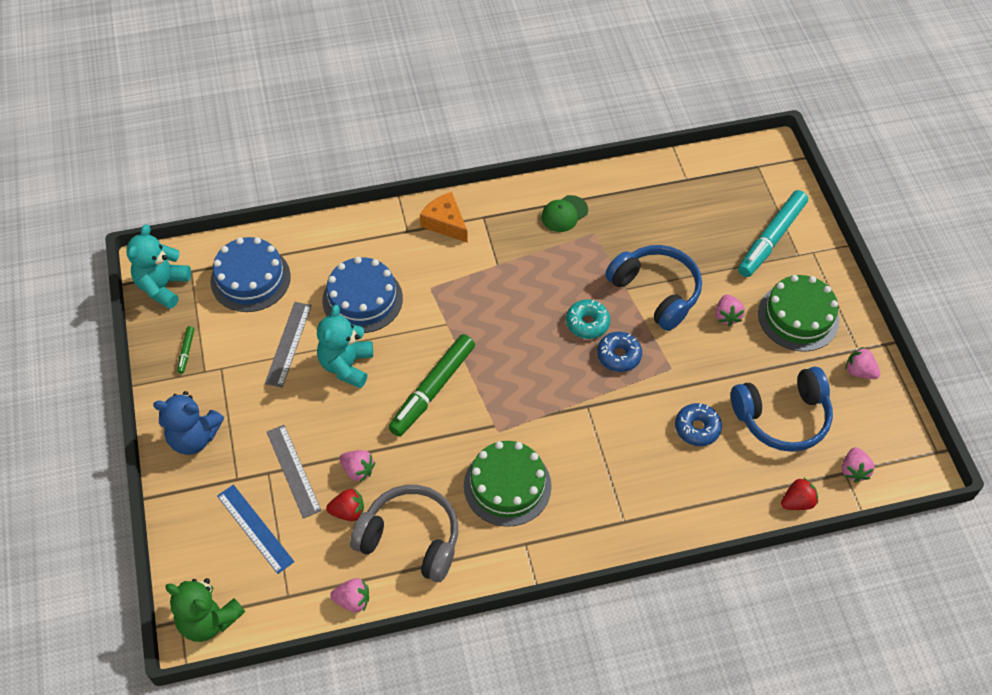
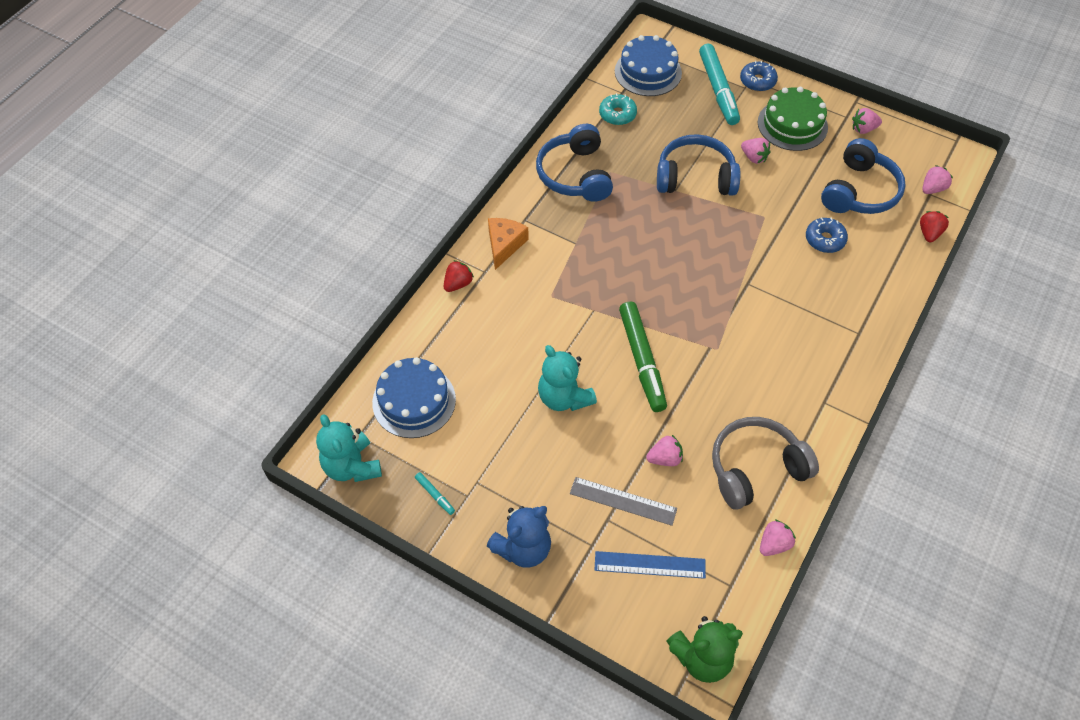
camera: 45 degrees left, 0 degrees up
green marker [177,326,194,374] -> turquoise marker [415,472,455,515]
grey ruler [265,302,312,388] -> none
blue cake [322,257,403,333] -> blue cake moved to [615,35,682,96]
red strawberry [326,489,364,521] -> red strawberry moved to [444,260,474,292]
orange cheese [420,192,468,243] -> orange cheese turned 105 degrees clockwise [488,218,529,270]
green cake [464,441,552,527] -> none
green cap [541,195,588,232] -> blue headphones [536,124,613,202]
turquoise donut [566,300,610,339] -> turquoise donut moved to [599,93,637,125]
blue donut [597,332,642,372] -> blue donut moved to [740,61,778,91]
pink strawberry [842,447,874,483] -> pink strawberry turned 90 degrees counterclockwise [922,165,953,194]

